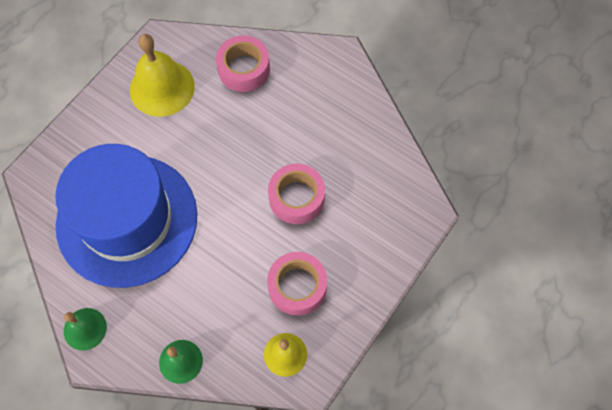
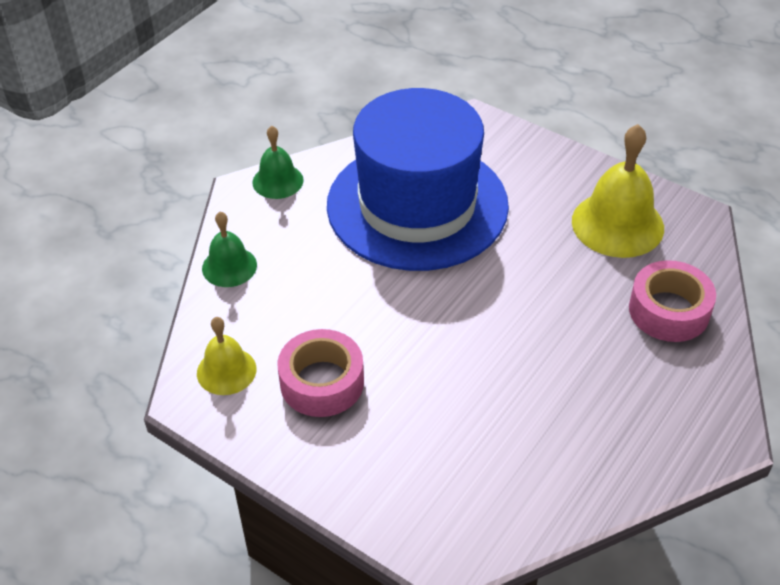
camera: 90 degrees right, 20 degrees down
pink tape [268,164,325,224] -> none

